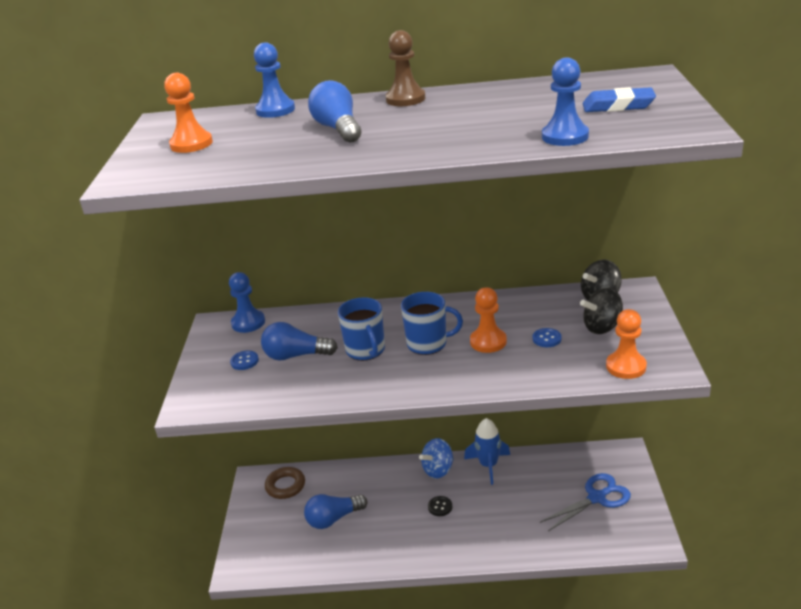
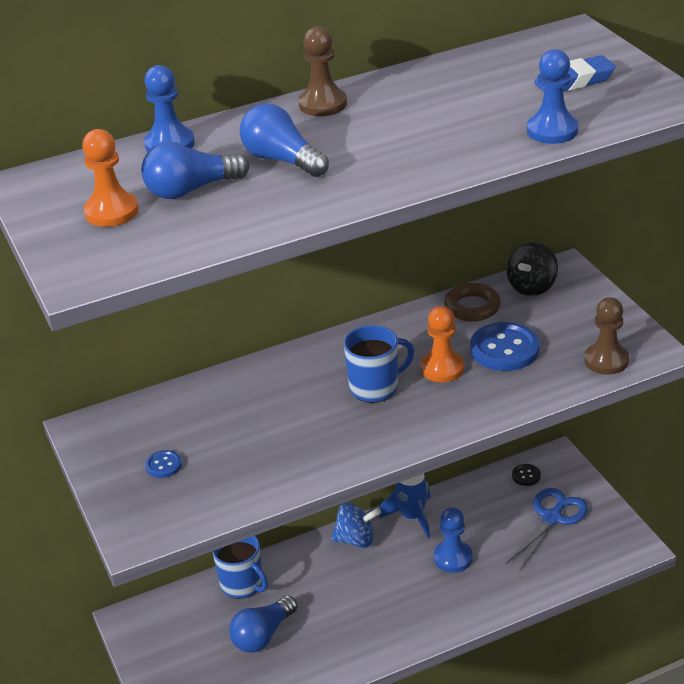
camera: 25 degrees left, 5 degrees up
blue pawn [229,272,265,333] -> blue pawn moved to [434,507,473,573]
blue light bulb [261,322,338,361] -> blue light bulb moved to [141,142,249,199]
brown ring [265,467,305,499] -> brown ring moved to [444,283,501,322]
blue mug [338,297,385,361] -> blue mug moved to [212,536,268,599]
blue spinning top [419,438,454,479] -> blue spinning top turned 120 degrees counterclockwise [331,502,381,548]
black button [428,496,452,516] -> black button moved to [512,464,541,486]
blue button [532,328,562,347] -> blue button [470,322,539,371], size x2.05
black spinning top [580,288,623,334] -> none
orange pawn [606,309,647,379] -> brown pawn [584,297,629,375]

